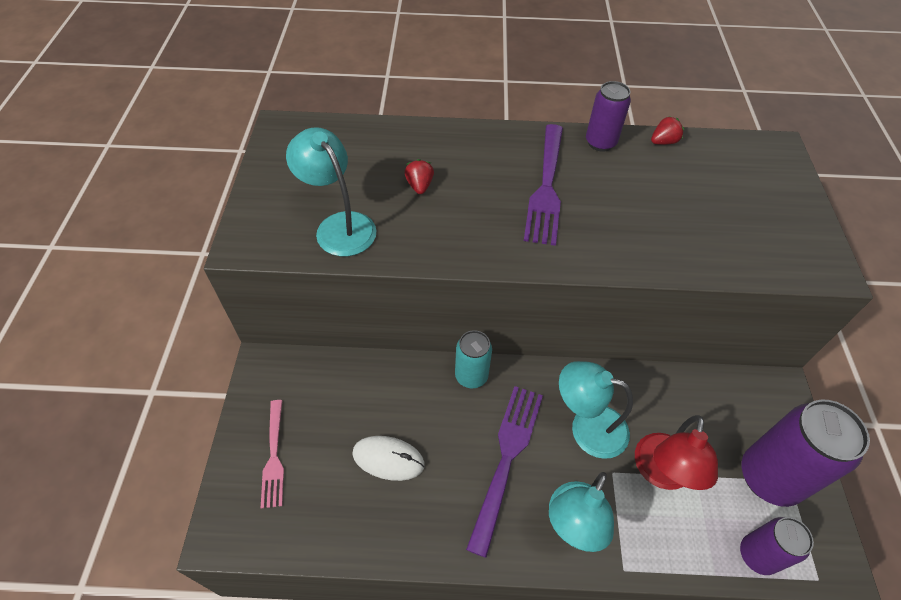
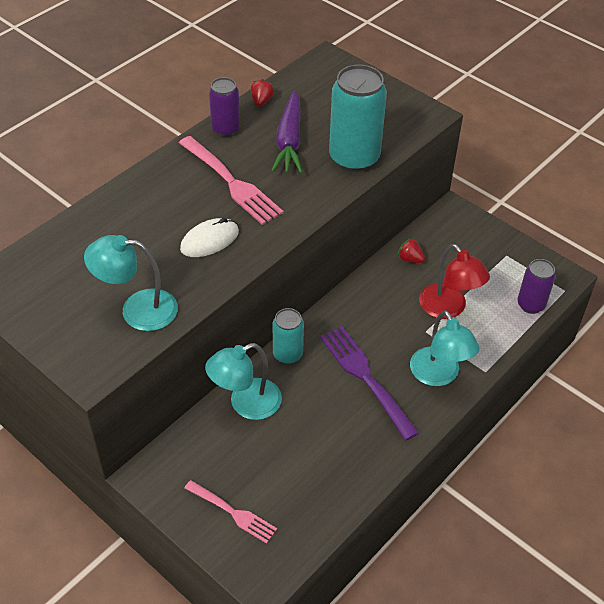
camera: 50 degrees left, 5 degrees down
white mouse [352,436,425,481] -> white mouse moved to [180,218,239,257]
red strawberry [404,159,434,194] -> red strawberry moved to [398,238,425,263]
purple fork [524,124,563,246] -> pink fork [179,136,284,225]
turquoise lamp [559,361,633,459] -> turquoise lamp moved to [205,343,282,420]
purple can [742,400,870,507] -> none
none -> purple carrot [271,90,302,173]
none -> turquoise can [329,65,387,172]

